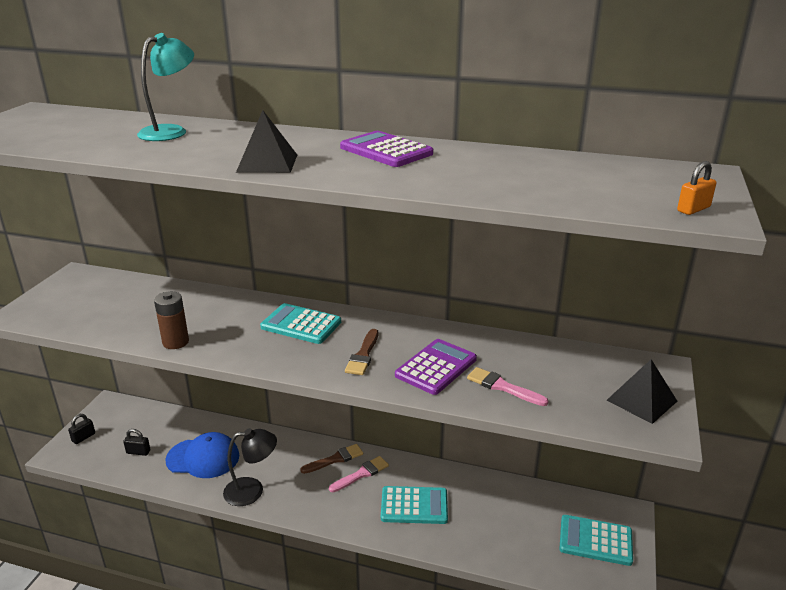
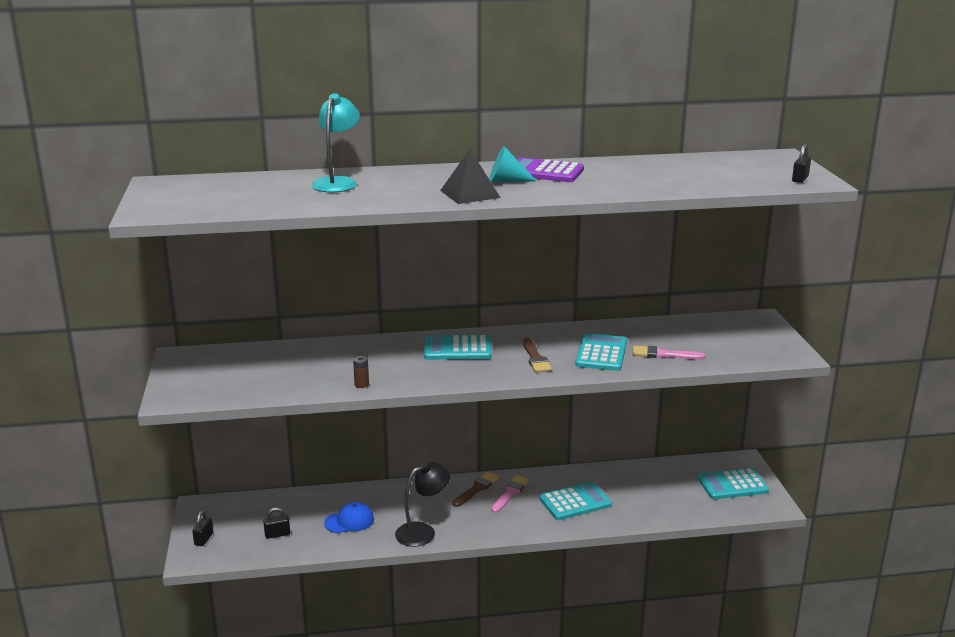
camera: 25 degrees left, 5 degrees down
brown battery [154,291,189,349] -> brown battery [353,356,369,388], size x0.57
blue cap [165,432,239,478] -> blue cap [324,502,374,533], size x0.65
purple calculator [395,339,477,395] -> turquoise calculator [575,333,627,371]
black pyramid [607,359,677,424] -> none
orange padlock [677,161,716,215] -> black padlock [792,144,811,183]
none -> turquoise cone [489,146,537,183]

